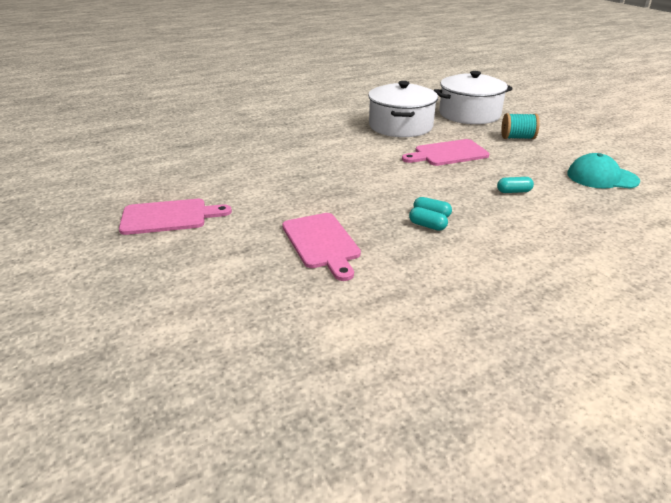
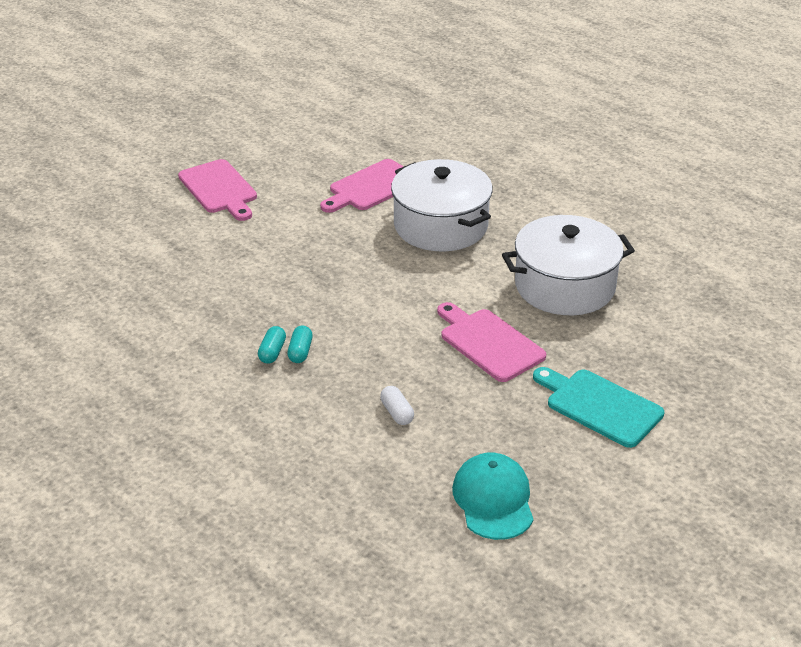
camera: 70 degrees right, 5 degrees up
pink cutting board [282,213,361,281] -> pink cutting board moved to [320,159,404,213]
white pot [433,71,513,124] -> white pot moved to [391,159,493,252]
turquoise capsule [497,177,534,193] -> white capsule [380,386,414,425]
turquoise spool [501,113,540,139] -> turquoise cutting board [533,367,664,448]

